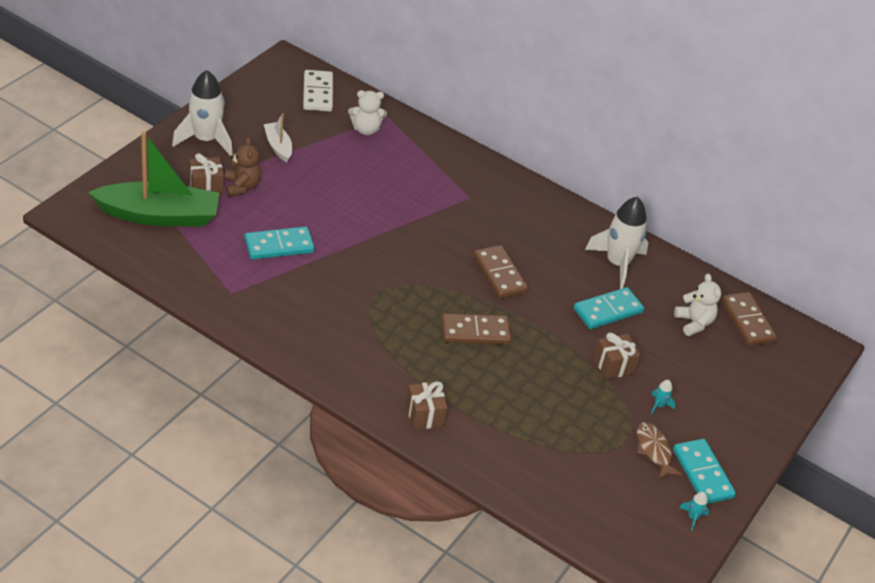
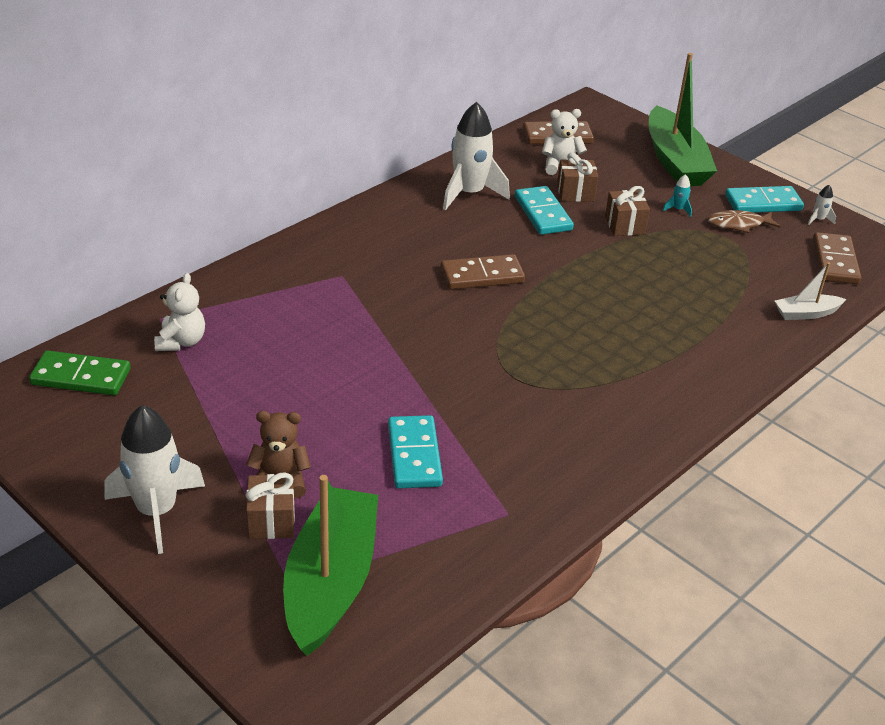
camera: 75 degrees left, 5 degrees down
white boat [264,113,292,162] -> white boat moved to [775,262,846,320]
white domino [303,70,333,111] -> green domino [29,350,130,395]
brown gift [406,381,448,430] -> brown gift moved to [557,152,598,202]
brown domino [441,313,511,345] -> brown domino moved to [813,232,861,284]
turquoise rocket [679,492,709,531] -> white rocket [808,185,836,225]
none -> green boat [649,53,717,186]

